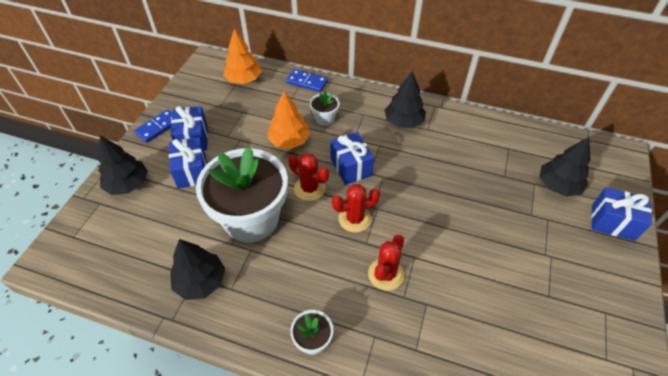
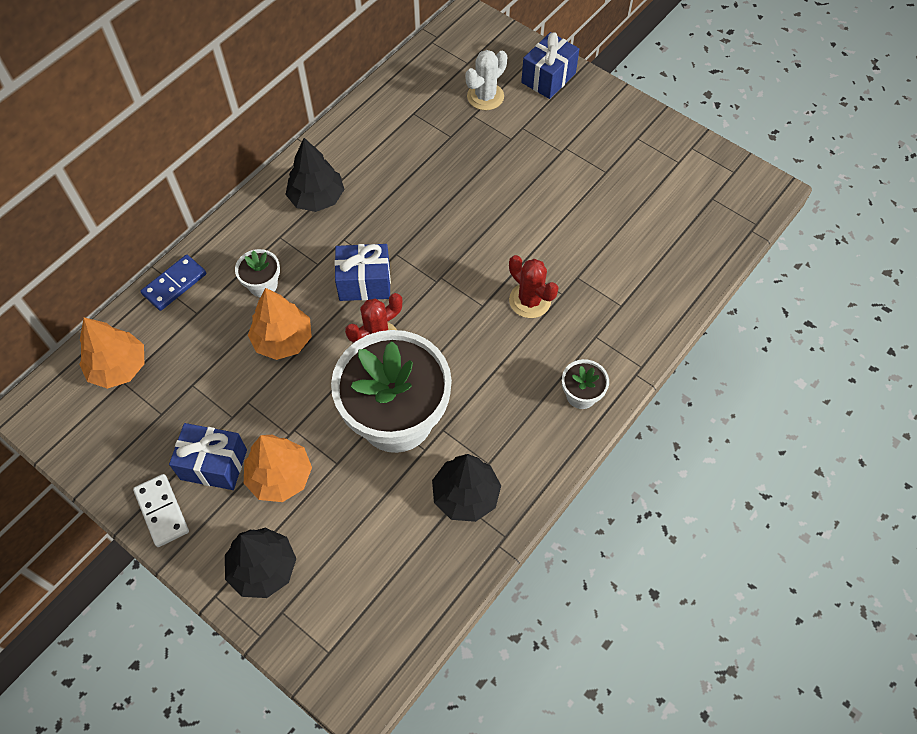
camera: 70 degrees left, 10 degrees up
blue domino [134,109,172,143] -> white domino [133,474,189,547]
blue gift [169,137,207,189] -> orange tree [244,435,312,502]
red cactus [332,184,380,233] -> none
black tree [540,137,591,197] -> white cactus [465,50,508,110]

